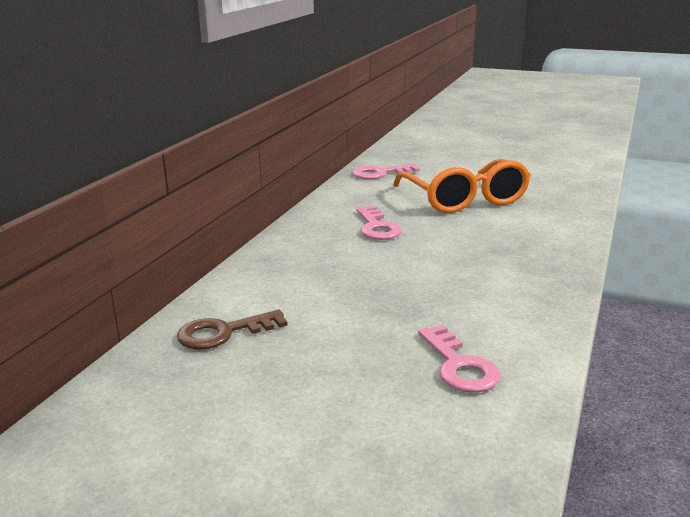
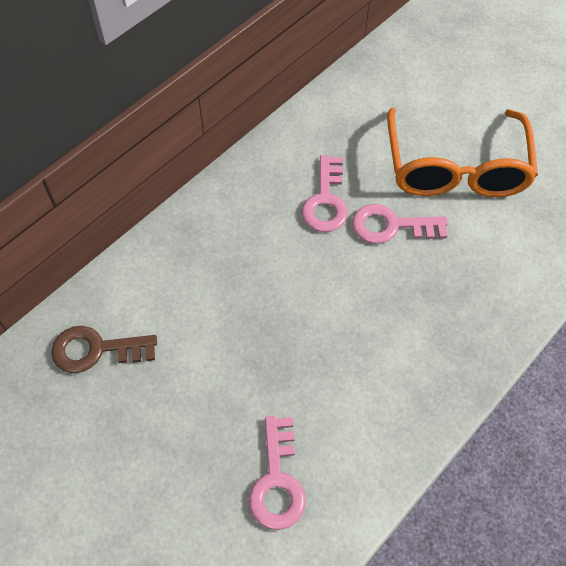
camera: 20 degrees right, 35 degrees up
pink key [353,164,420,179] -> pink key moved to [352,204,448,244]

